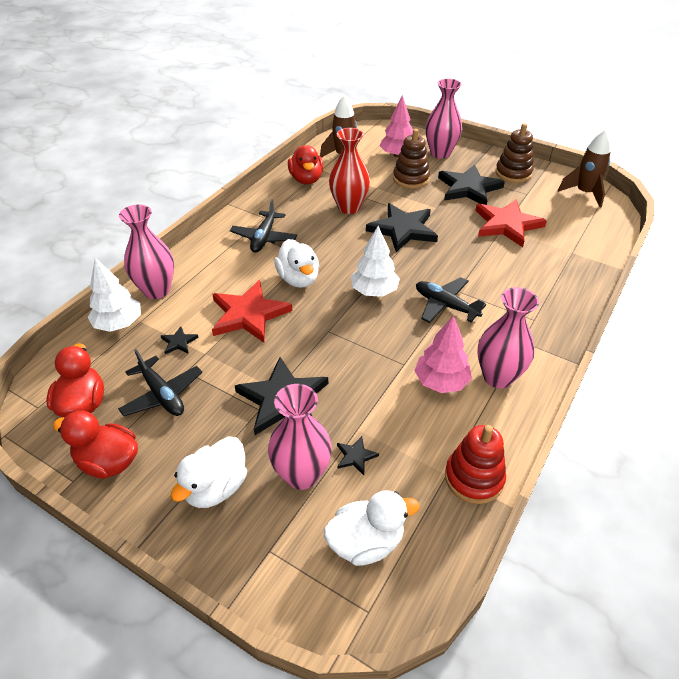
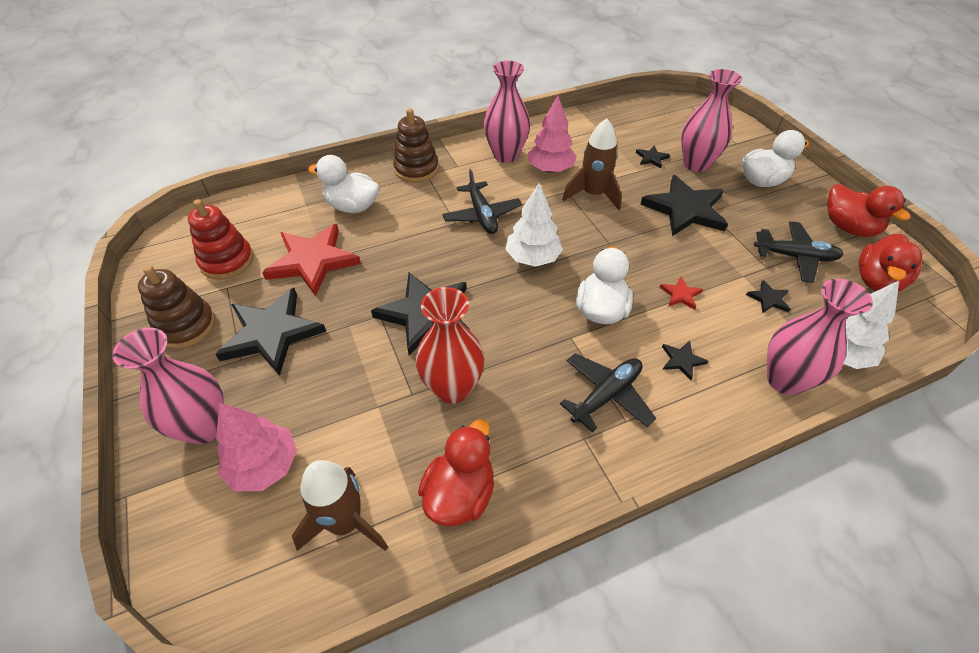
camera: 145 degrees left, 5 degrees up
black plane [118,349,202,416] -> black plane turned 105 degrees clockwise [754,221,844,283]
red star [212,280,292,343] -> red star [659,276,703,310], size x0.43
white duck [324,490,420,566] -> white duck moved to [308,155,379,213]
brown stacking toy [393,129,430,189] -> brown stacking toy moved to [393,109,439,183]
red stacking toy [445,425,506,504] -> red stacking toy moved to [188,199,254,280]
brown rocket [558,130,611,208] -> brown rocket moved to [562,118,622,210]
none -> black star [662,341,708,380]

